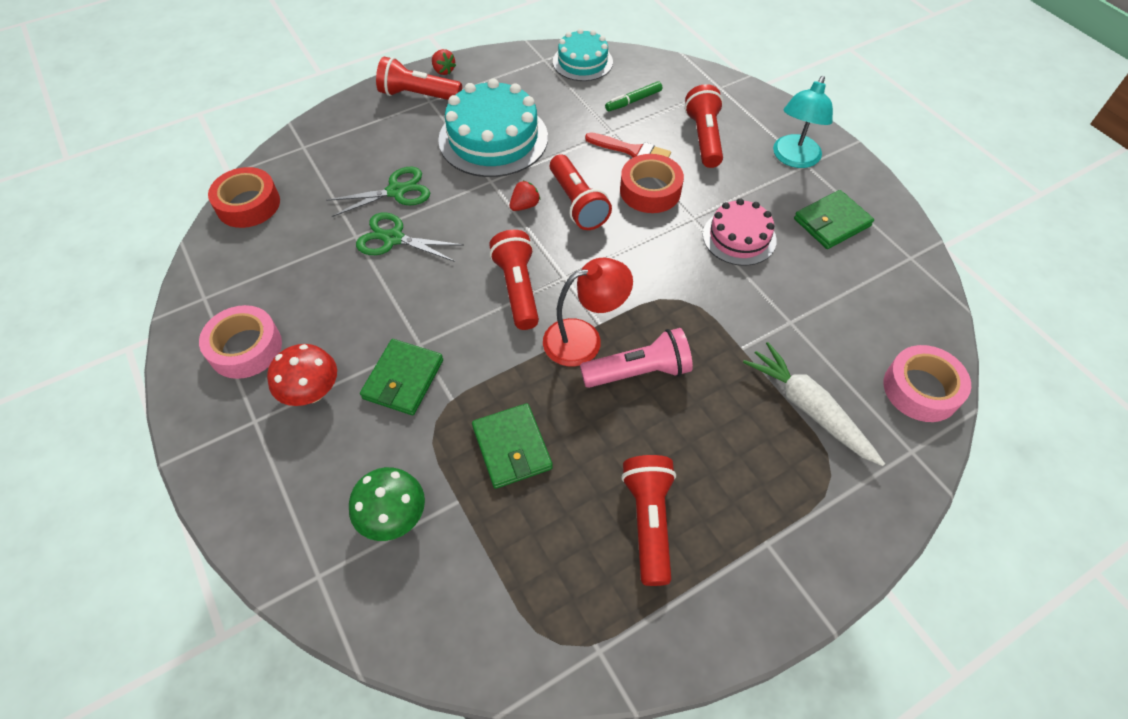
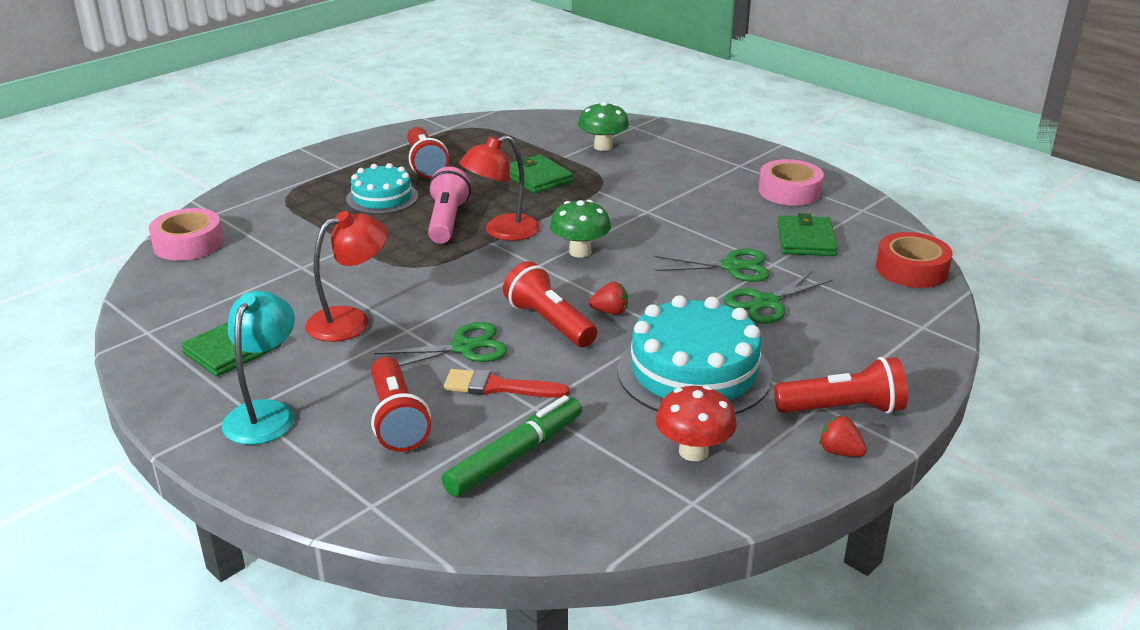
camera: 165 degrees right, 25 degrees down
red mushroom [267,344,337,406] -> red mushroom moved to [656,386,737,461]
green wallet [360,339,443,415] -> green wallet moved to [777,213,838,256]
red flashlight [489,230,539,330] -> green mushroom [550,200,611,257]
red strawberry [510,180,540,211] -> red strawberry turned 120 degrees counterclockwise [589,282,628,315]
turquoise cake [553,29,613,81] -> turquoise cake moved to [346,163,418,214]
pink flashlight [580,328,693,388] -> pink flashlight turned 120 degrees clockwise [428,167,471,244]
green marker [605,81,662,111] -> green marker [442,395,582,497], size x1.67
red tape [620,154,684,213] -> green scissors [374,322,508,366]
pink cake [703,198,777,266] -> red lamp [305,211,388,342]
white carrot [743,342,885,466] -> none

